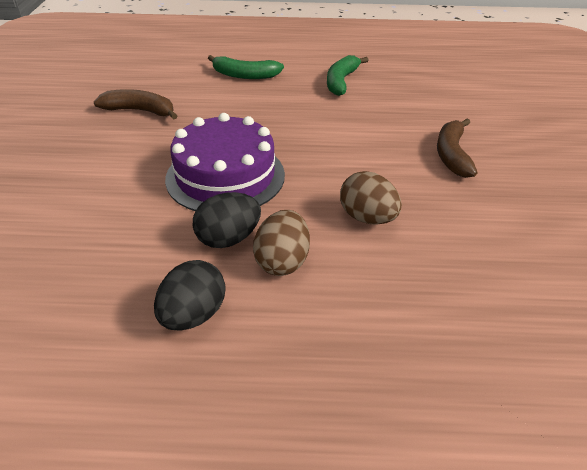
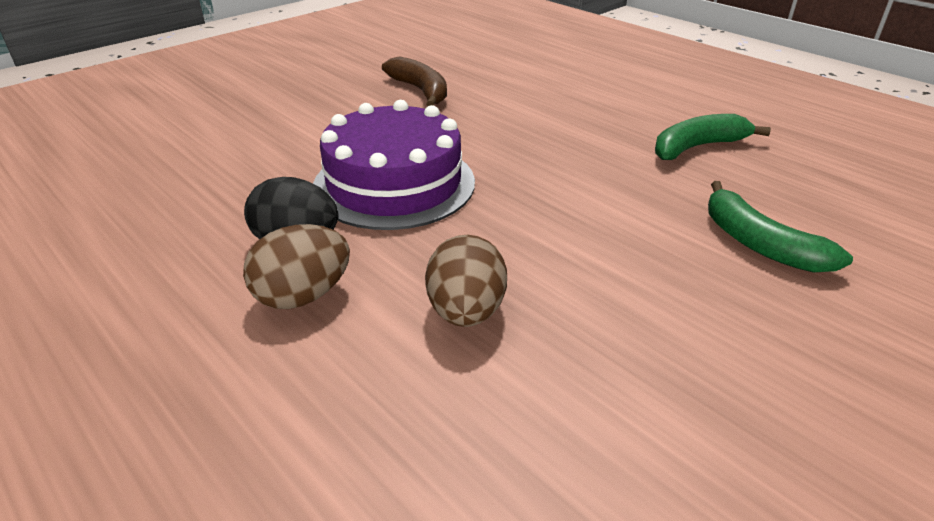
camera: 45 degrees right, 5 degrees down
black egg [154,260,225,331] -> none
green banana [208,55,284,79] -> green banana moved to [708,181,853,273]
brown banana [437,119,477,178] -> none

